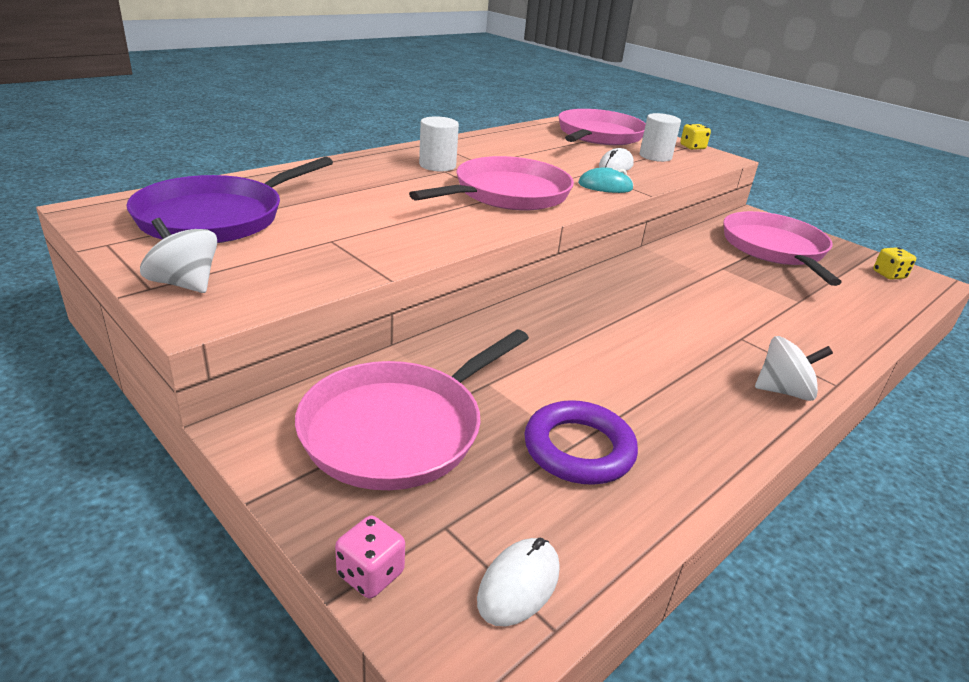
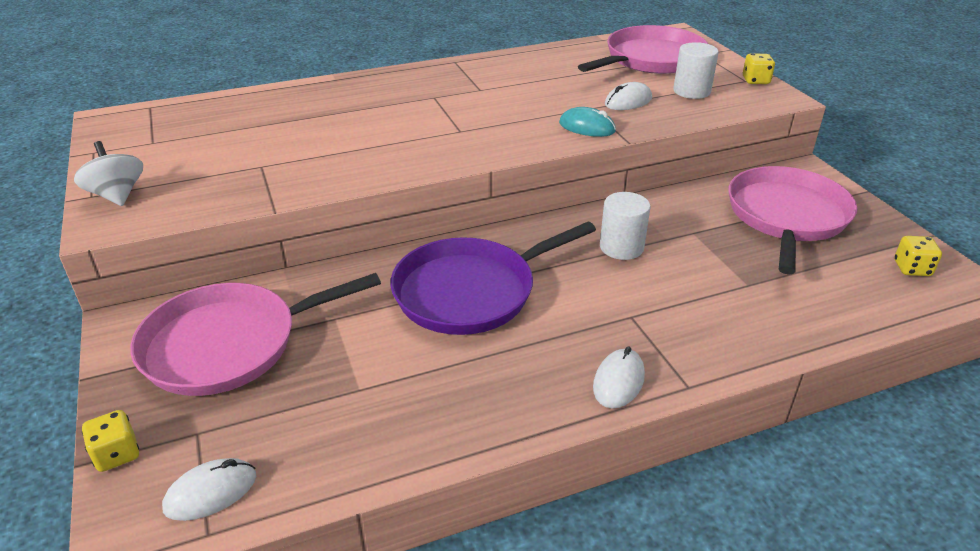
camera: 25 degrees right, 5 degrees up
purple pan [126,157,333,243] -> purple pan moved to [391,222,596,335]
pink dice [335,516,405,599] -> yellow dice [82,410,139,472]
pink pan [409,156,574,211] -> none
white cylinder [419,116,459,172] -> white cylinder moved to [600,192,651,260]
purple ring [524,400,638,485] -> none
white spinning top [755,336,833,401] -> white mouse [593,346,645,409]

